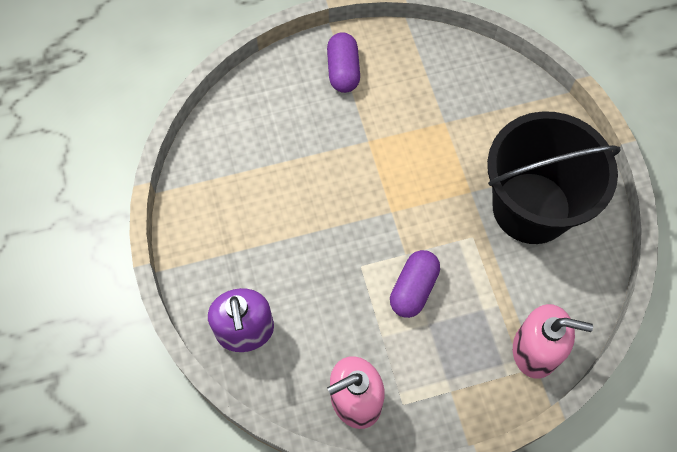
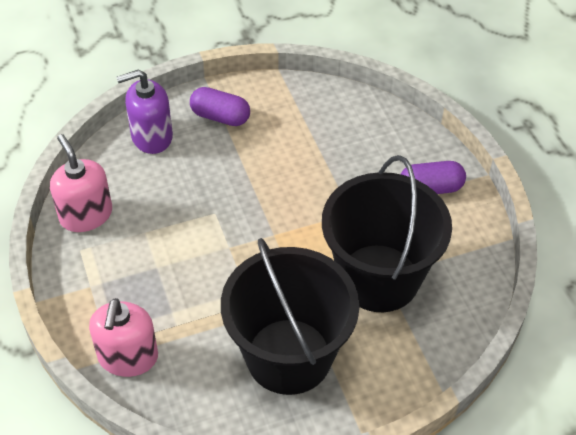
camera: 85 degrees right, 15 degrees down
purple capsule [390,250,440,318] -> purple capsule moved to [190,87,250,126]
none -> black bucket [322,155,452,312]

